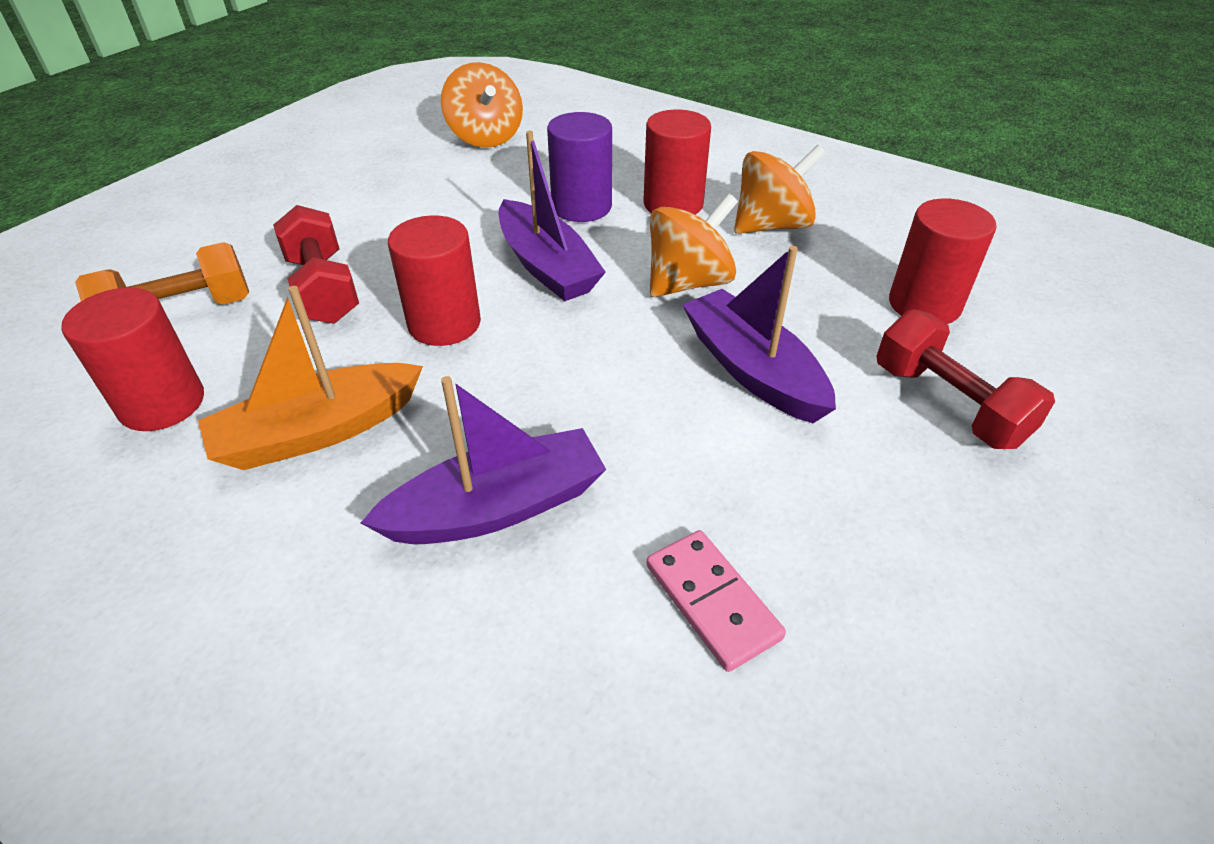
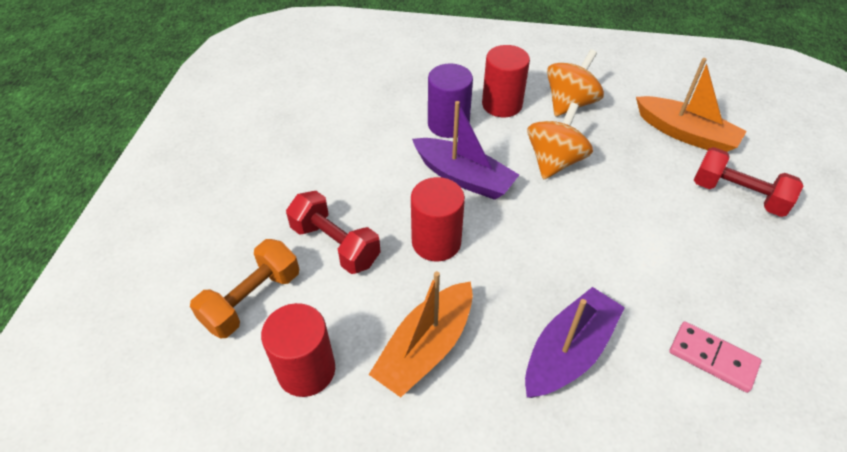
camera: 25 degrees left, 5 degrees up
orange spinning top [441,62,523,148] -> none
purple boat [682,246,836,423] -> none
red cylinder [889,198,997,324] -> orange boat [636,58,747,152]

